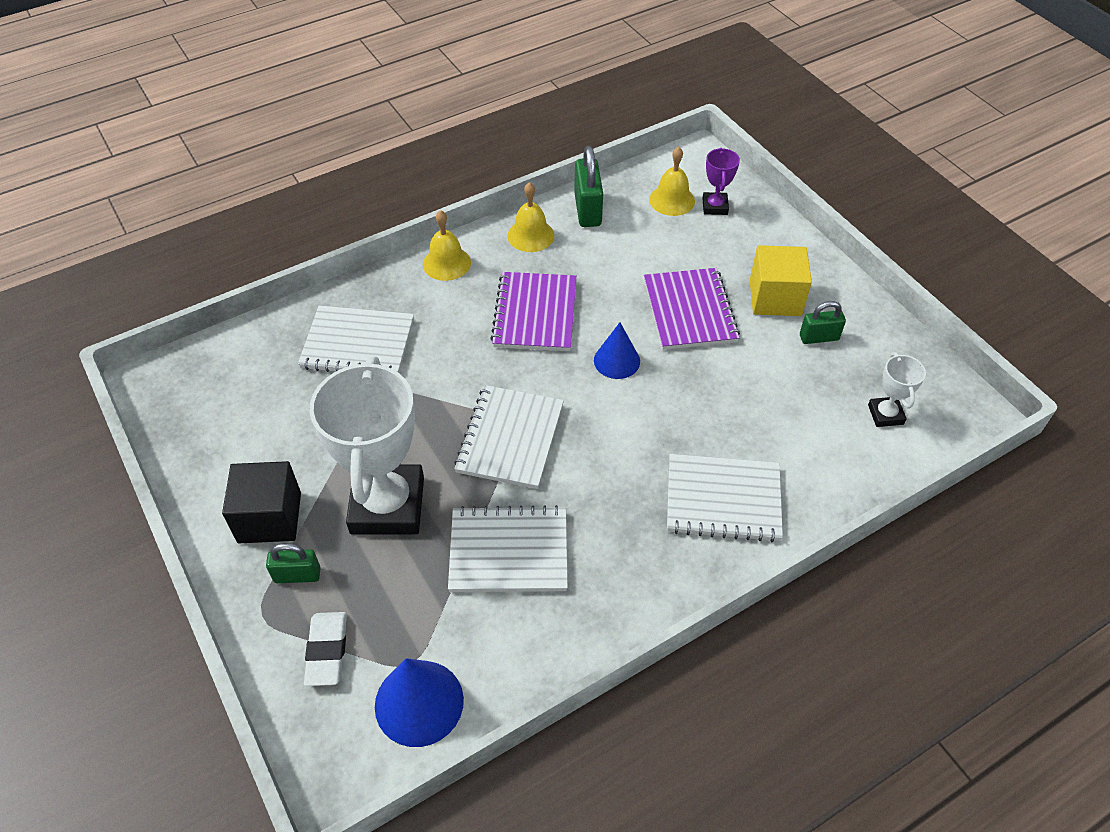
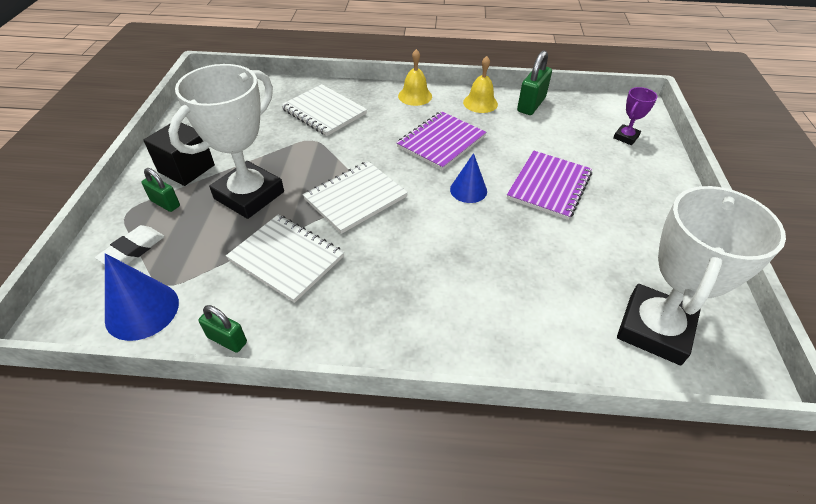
camera: 35 degrees right, 5 degrees down
yellow bell [649,147,695,216] -> none
white notebook [667,454,783,542] -> none
yellow cube [750,245,812,316] -> none
green padlock [800,301,846,344] -> green padlock moved to [198,305,247,353]
white trophy [868,352,926,427] -> white trophy [617,186,786,365], size x2.23

